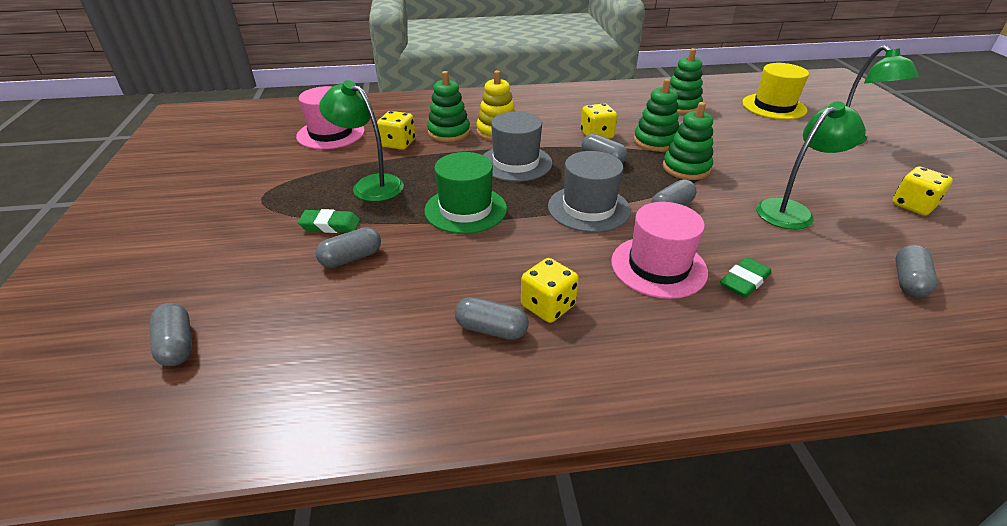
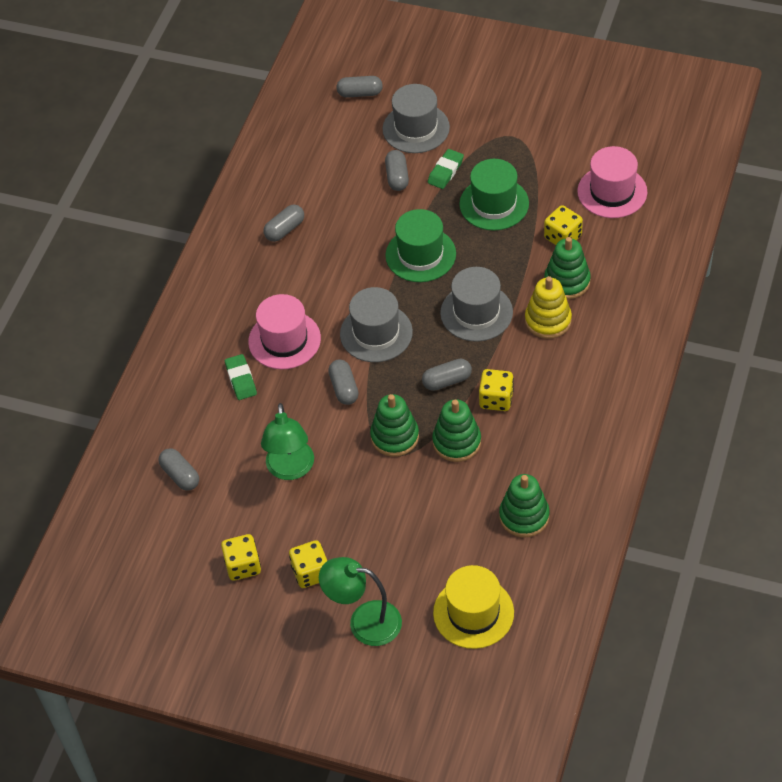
camera: 120 degrees right, 15 degrees up
green lamp [319,80,404,202] -> green hat [459,159,529,231]
yellow dice [521,258,579,323] -> yellow dice moved to [289,540,327,588]
none -> grey hat [382,84,450,153]

